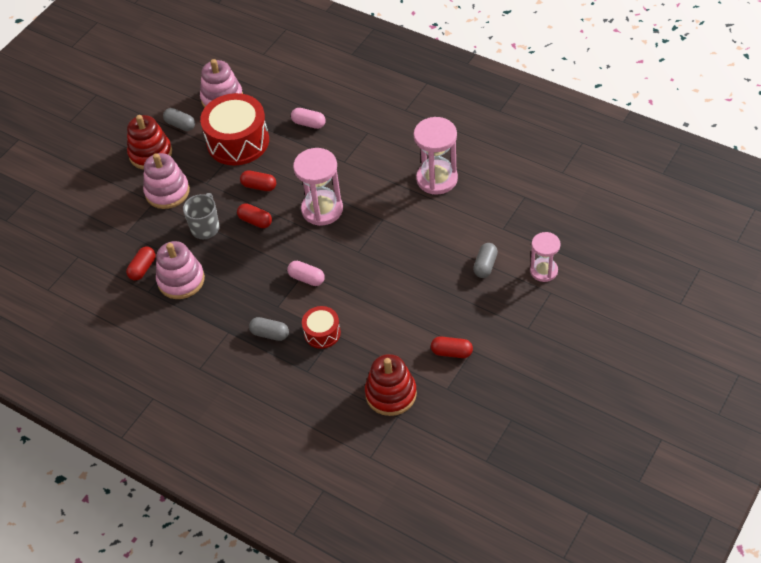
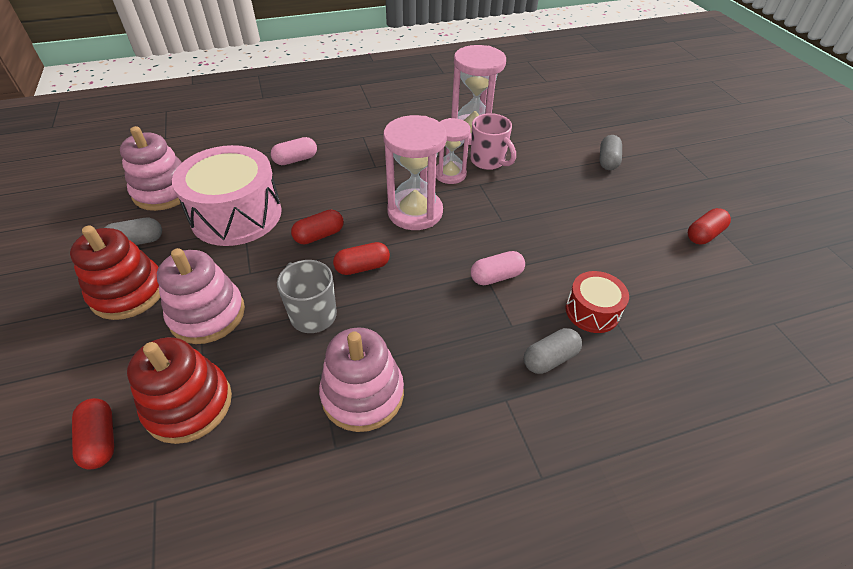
camera: 55 degrees left, 5 degrees down
red capsule [126,246,155,280] -> red capsule moved to [72,398,114,469]
red drum [200,93,269,166] -> pink drum [172,145,282,246]
red stacking toy [365,354,417,416] -> red stacking toy moved to [127,337,232,444]
grey capsule [473,243,498,278] -> grey capsule turned 45 degrees clockwise [600,135,622,170]
pink hourglass [530,232,561,282] -> pink hourglass moved to [436,118,471,184]
none -> pink mug [471,113,516,170]

